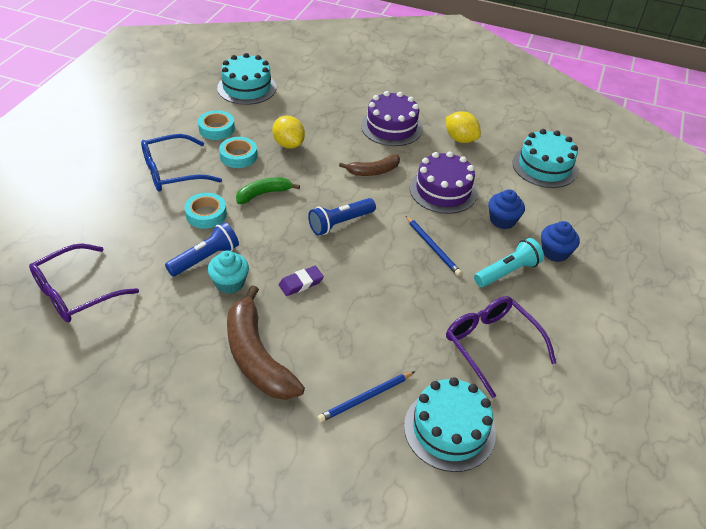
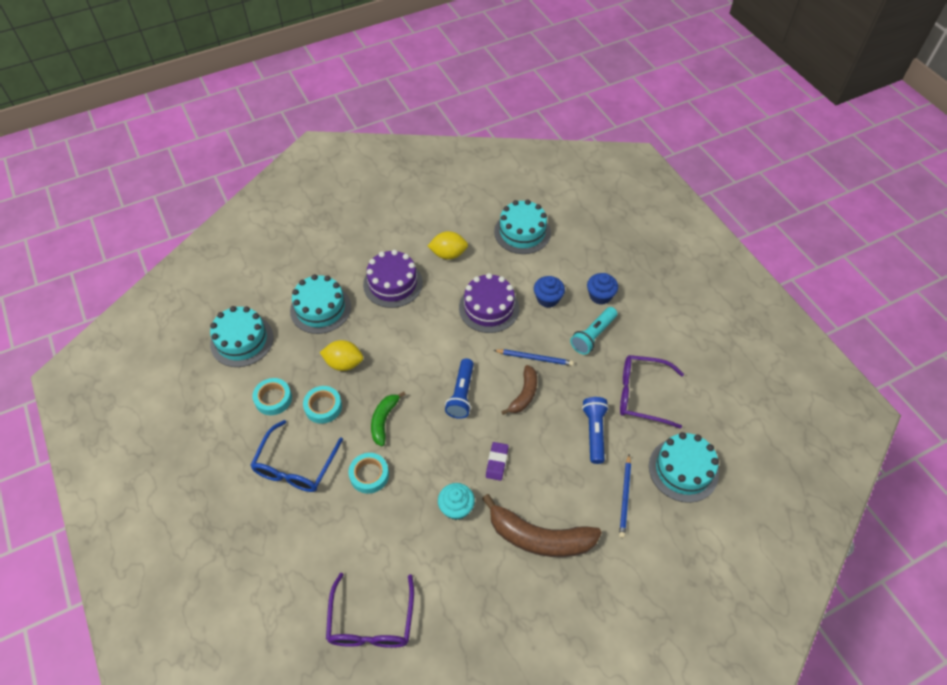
camera: 45 degrees left, 10 degrees up
blue flashlight [165,222,239,276] -> blue flashlight moved to [582,397,609,464]
brown banana [339,154,400,176] -> brown banana moved to [501,365,537,415]
turquoise flashlight [474,238,544,287] -> turquoise flashlight turned 150 degrees counterclockwise [570,307,617,355]
none -> turquoise cake [290,274,351,334]

